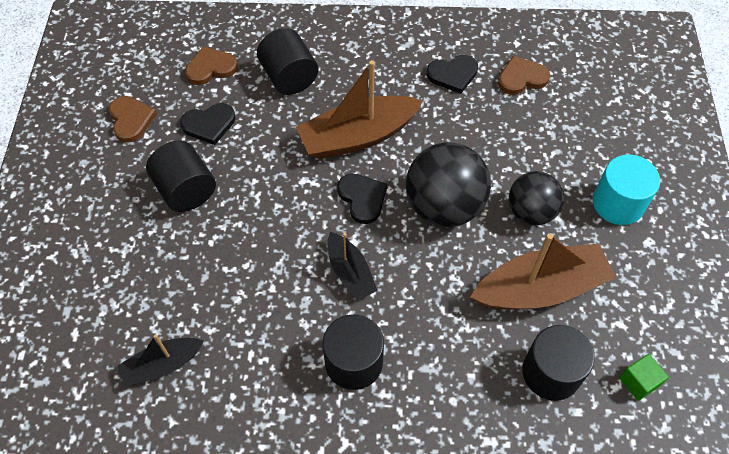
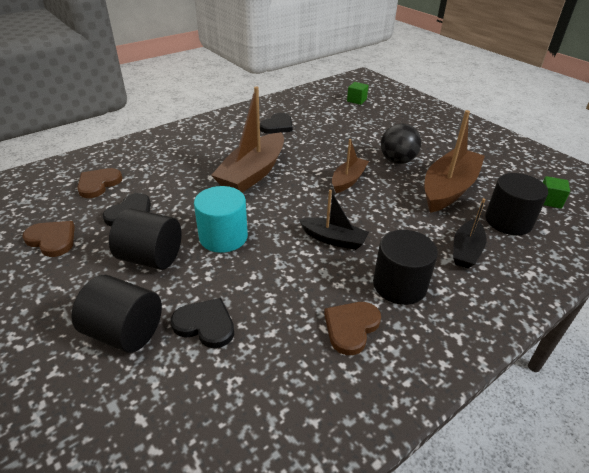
camera: 40 degrees left, 20 degrees down
black boat [117,334,204,387] -> black boat moved to [453,198,487,269]
black cylinder [257,28,318,95] -> black cylinder moved to [71,275,162,353]
black heart [337,174,387,224] -> black heart moved to [171,298,234,348]
black ball [406,142,491,227] -> brown boat [332,139,369,193]
brown heart [498,55,550,95] -> brown heart moved to [324,302,381,355]
turquoise cylinder [593,154,660,225] -> turquoise cylinder moved to [194,186,248,253]
none -> green cube [347,82,369,105]

